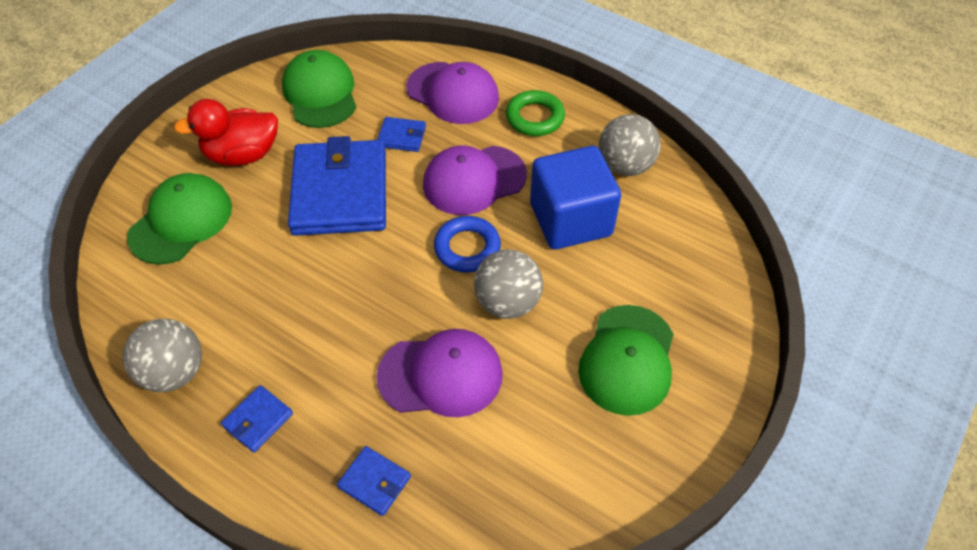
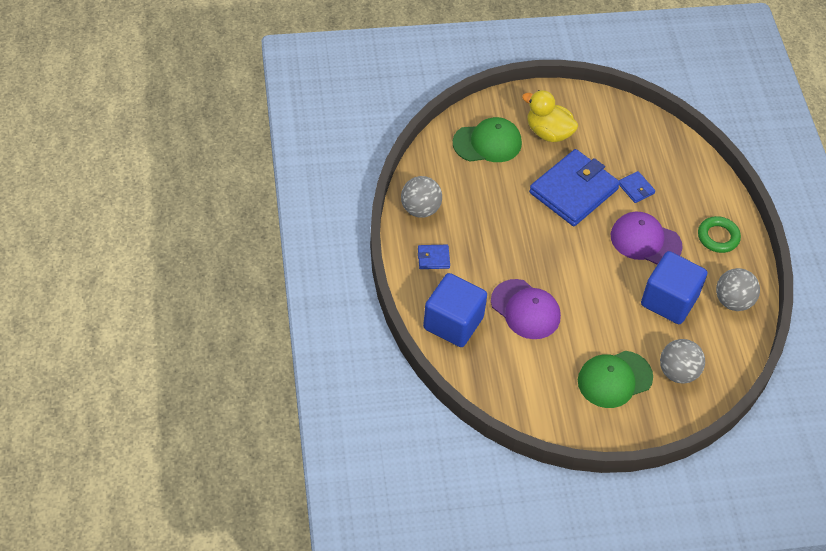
camera: 45 degrees right, 0 degrees up
red duck [174,99,278,166] -> yellow duck [522,90,578,142]
green cap [282,50,356,128] -> none
blue wallet [337,446,411,516] -> blue cube [423,273,487,347]
purple cap [406,62,499,124] -> none
blue ring [434,216,501,273] -> none
grey ball [474,249,543,319] -> grey ball moved to [660,339,705,384]

